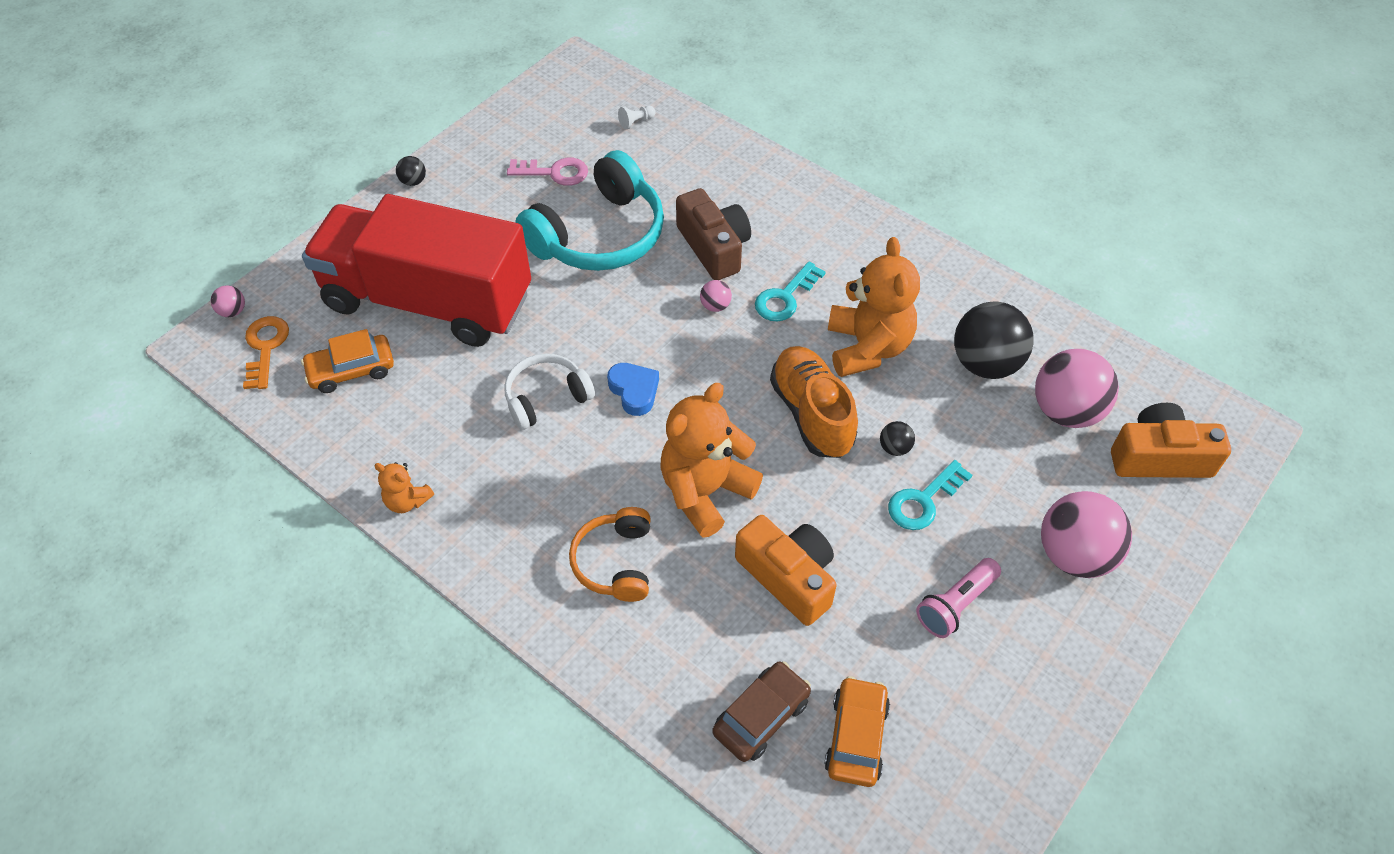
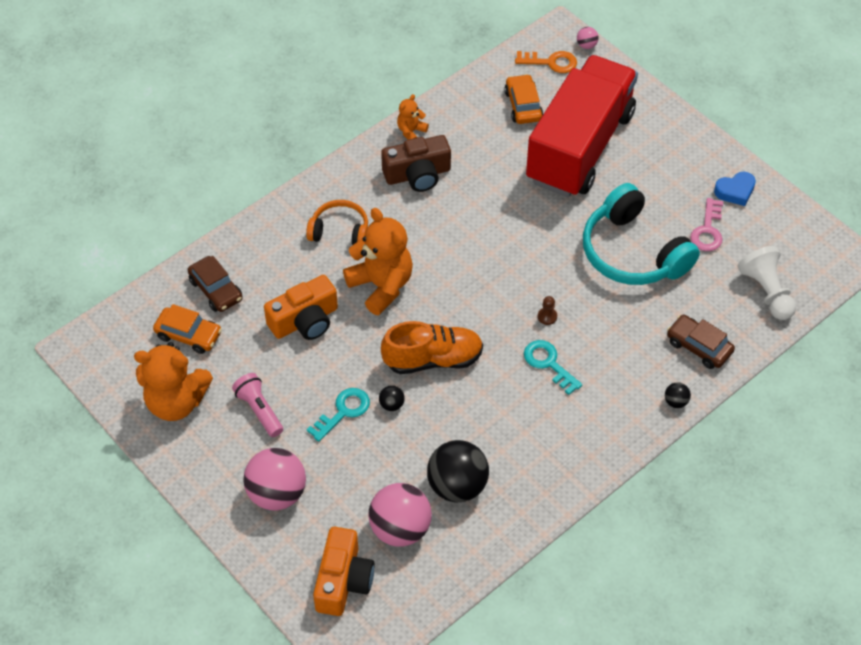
camera: 100 degrees right, 0 degrees up
black ball [396,156,426,186] -> black ball moved to [665,382,691,408]
white headphones [504,353,595,430] -> none
blue heart [607,363,659,416] -> blue heart moved to [714,172,756,206]
white pawn [618,106,655,130] -> white pawn [737,246,796,320], size x2.24
brown camera [676,188,751,280] -> brown camera moved to [381,135,451,192]
pink ball [700,280,732,312] -> brown pawn [538,296,557,325]
orange teddy bear [828,237,920,377] -> orange teddy bear moved to [134,342,213,421]
turquoise key [888,460,972,530] -> turquoise key turned 75 degrees clockwise [307,388,370,442]
none -> brown car [667,315,735,369]

